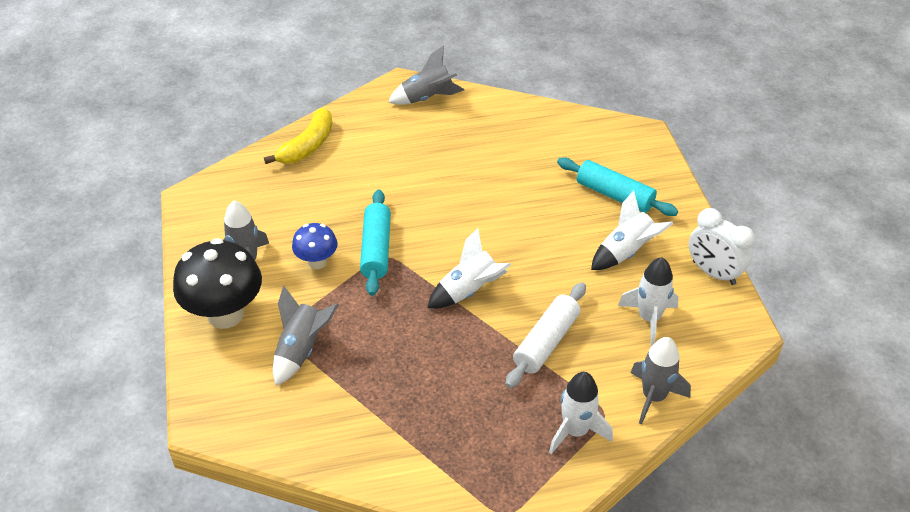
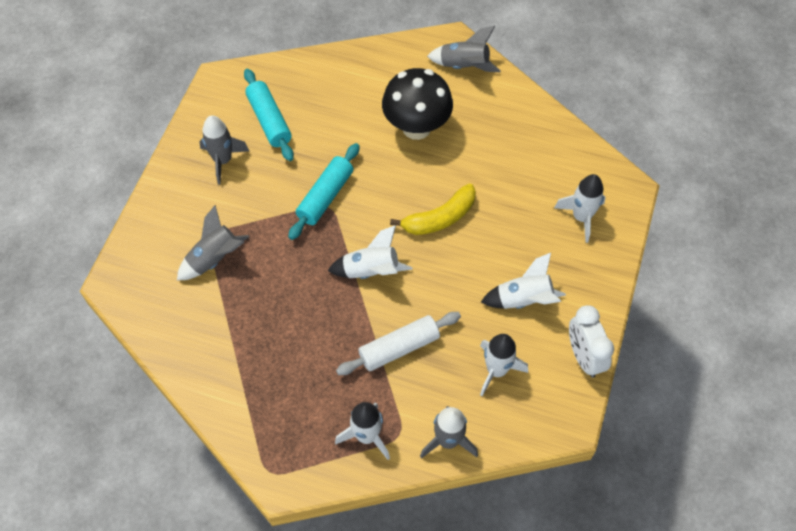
camera: 30 degrees right, 15 degrees up
black mushroom [173,238,262,329] -> black mushroom moved to [382,68,453,140]
yellow banana [264,108,332,164] -> yellow banana moved to [390,184,476,235]
blue mushroom [292,223,338,269] -> none
turquoise rolling pin [557,157,678,216] -> turquoise rolling pin moved to [244,69,294,161]
none -> white rocket [554,174,606,243]

